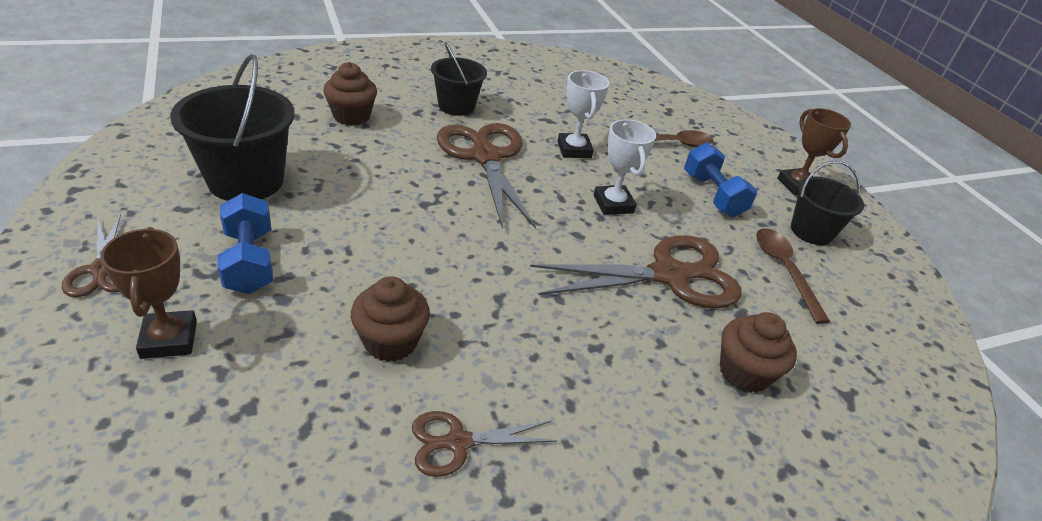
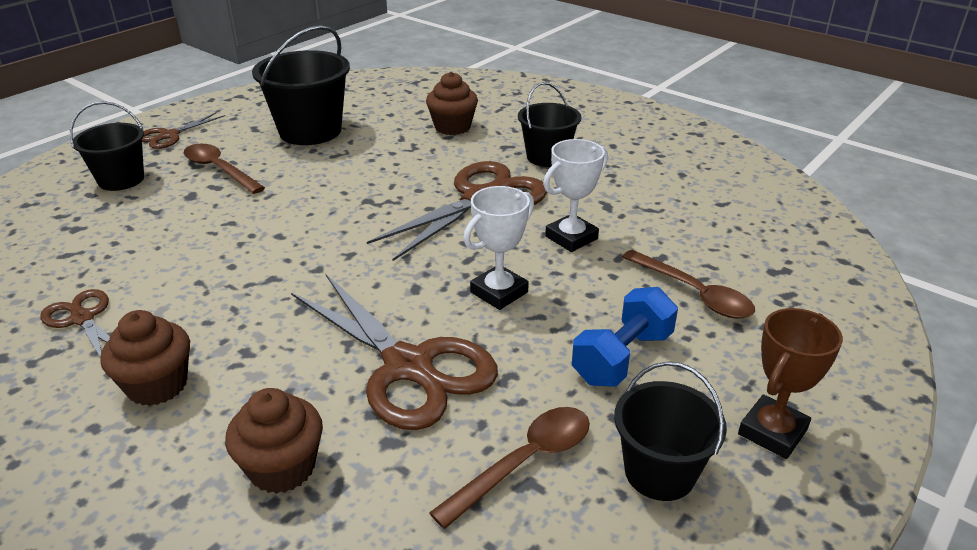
camera: 65 degrees right, 5 degrees down
brown trophy [100,227,197,359] -> black bucket [70,101,144,191]
blue dumbbell [217,193,273,294] -> brown spoon [184,144,265,194]
brown cupcake [351,276,430,362] -> brown cupcake moved to [100,310,190,406]

